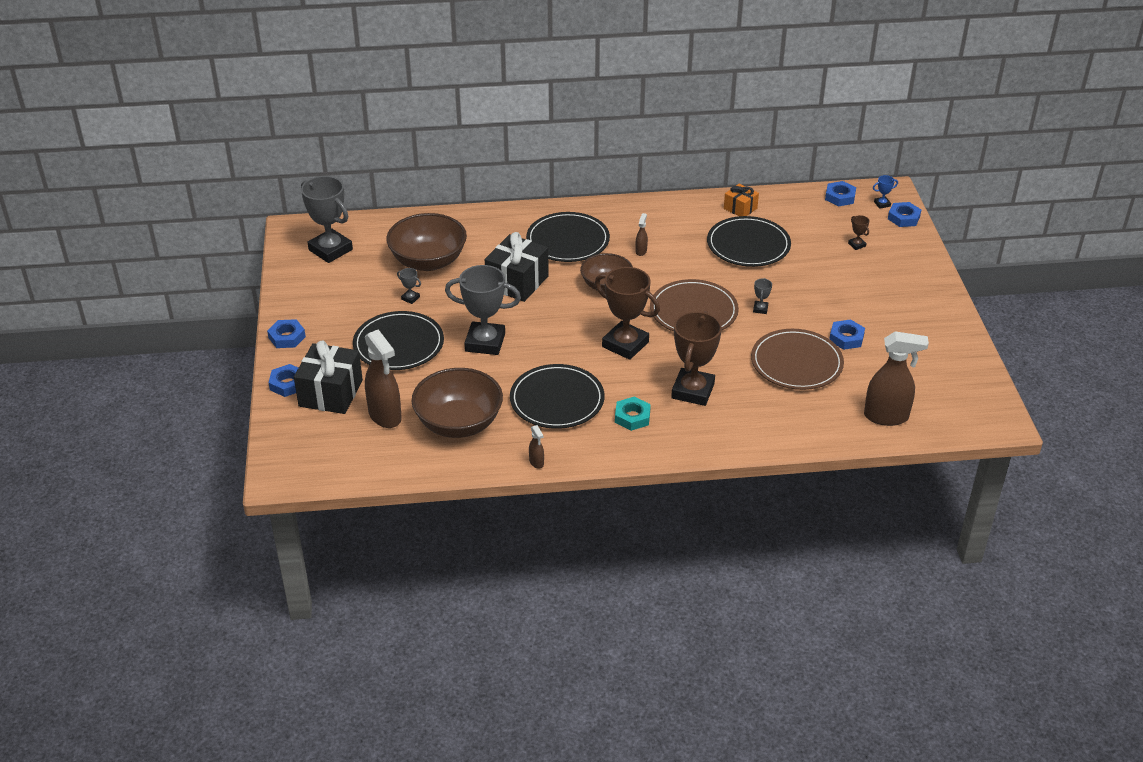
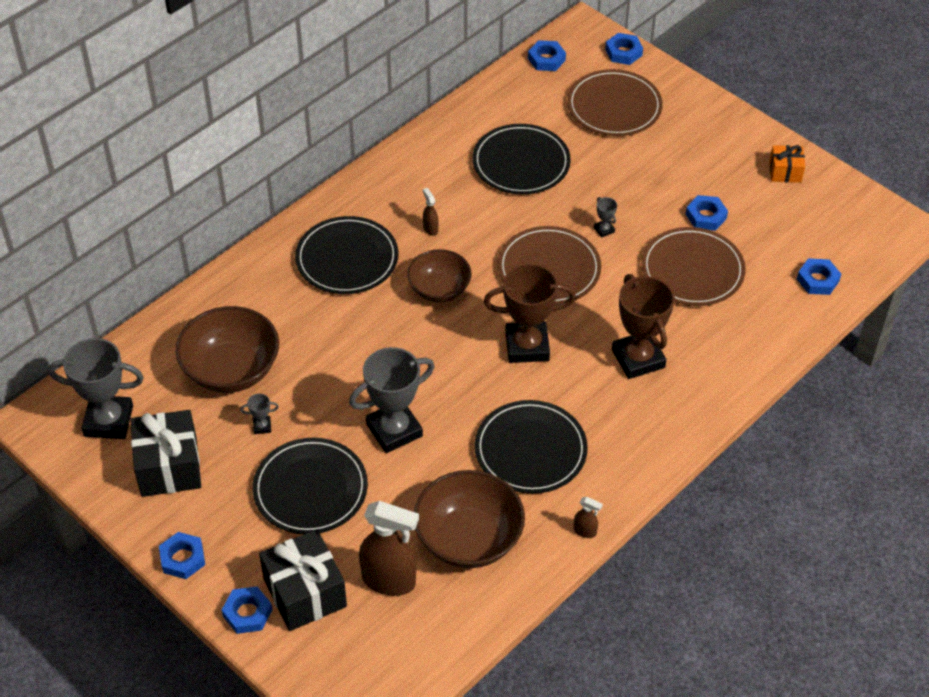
camera: 40 degrees left, 10 degrees up
black gift [485,232,549,302] -> black gift moved to [130,410,201,497]
turquoise nut [615,396,651,431] -> none
orange gift [724,184,759,216] -> orange gift moved to [769,145,805,183]
brown trophy [848,215,869,250] -> brown plate [567,69,663,136]
brown spray bottle [864,331,929,426] -> blue nut [797,258,841,295]
blue trophy [873,175,898,209] -> none

